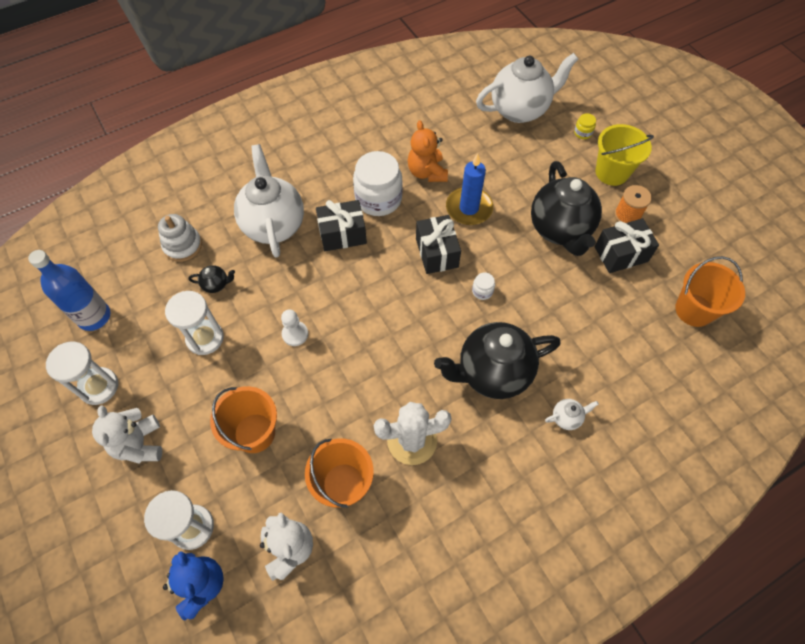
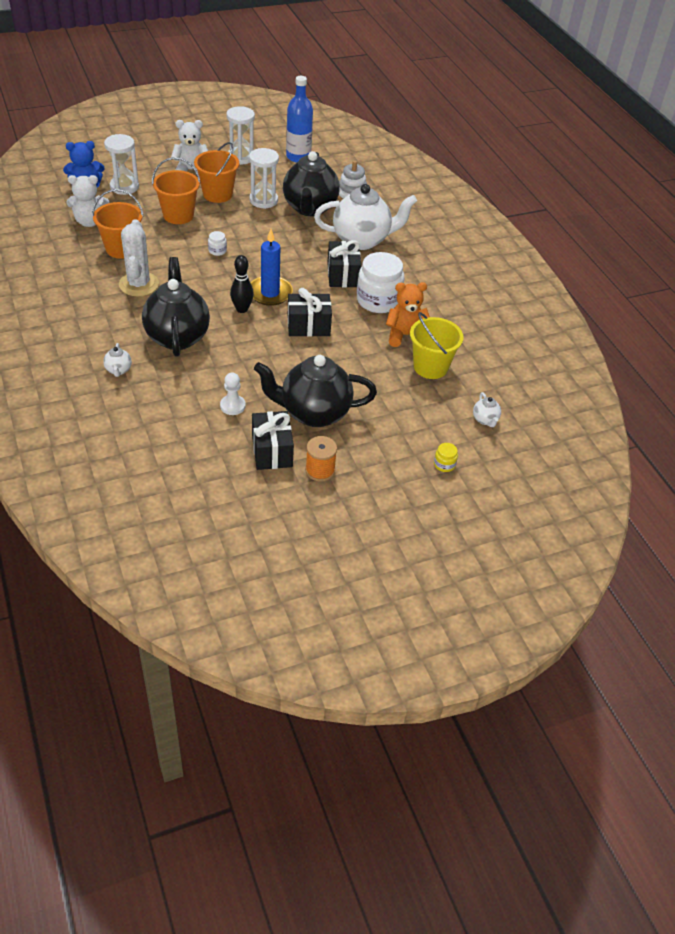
camera: 95 degrees right, 15 degrees down
black teapot [188,265,235,293] -> black teapot [283,151,340,216], size x2.50
white pawn [281,309,308,346] -> white pawn moved to [220,372,246,415]
blue candle [446,153,493,225] -> blue candle moved to [250,229,293,306]
white jar [472,272,495,300] -> white jar moved to [208,231,227,256]
white teapot [476,53,578,123] -> white teapot [473,392,501,427], size x0.40
yellow bucket [595,124,654,186] -> yellow bucket moved to [410,312,464,379]
orange bucket [675,256,745,327] -> orange bucket moved to [194,142,239,203]
none -> black bowling pin [230,255,254,313]

